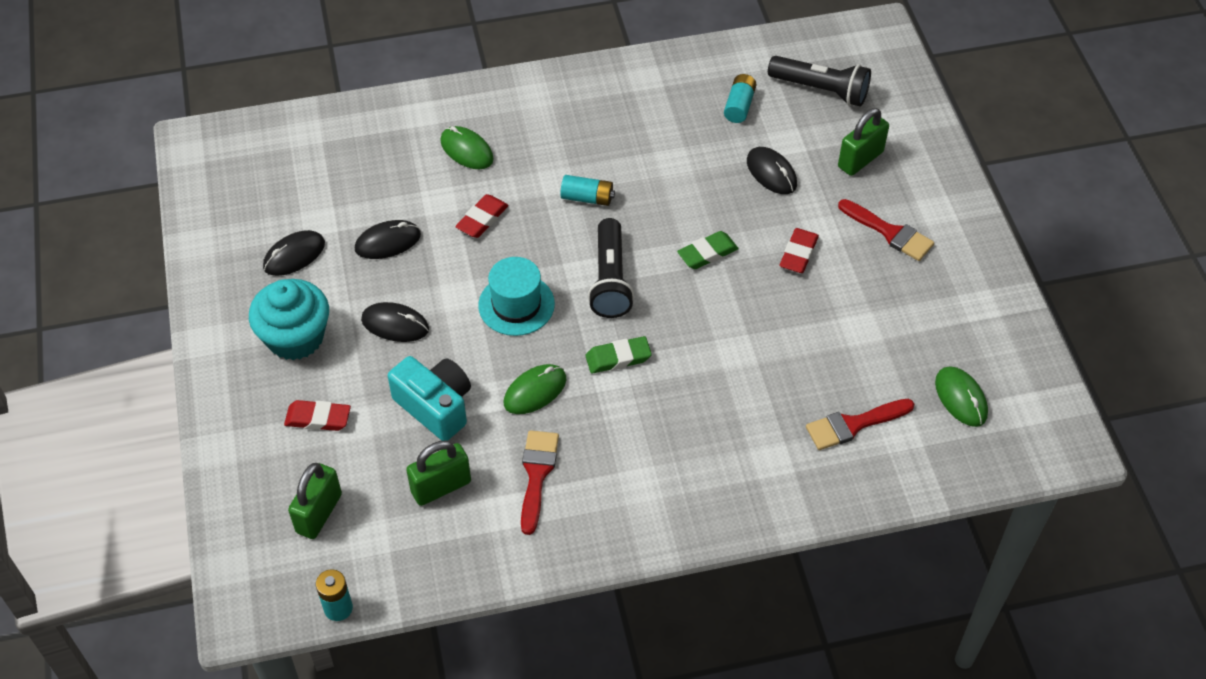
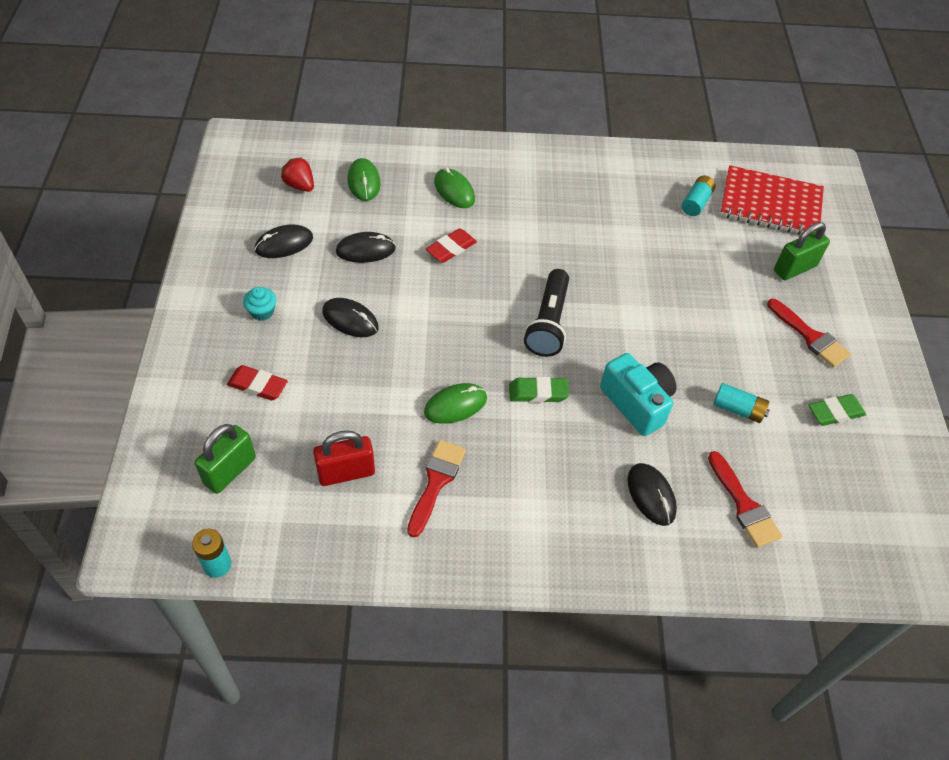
camera: 10 degrees right, 0 degrees up
turquoise cupcake [249,279,329,360] -> turquoise cupcake [243,287,276,321], size x0.46
turquoise camera [388,356,471,441] -> turquoise camera moved to [600,353,677,436]
green padlock [406,441,471,506] -> red padlock [313,431,375,486]
turquoise hat [478,257,555,336] -> none
turquoise battery [560,175,615,206] -> turquoise battery moved to [713,383,770,423]
green eraser [677,231,739,269] -> green eraser moved to [809,394,866,426]
black mouse [747,147,797,194] -> black mouse moved to [627,463,677,526]
black flashlight [768,56,871,107] -> red notebook [720,165,824,235]
red eraser [779,228,819,273] -> none
red brush [806,399,914,450] -> red brush turned 105 degrees counterclockwise [708,451,782,548]
green mouse [935,367,988,427] -> green mouse moved to [348,158,381,201]
none -> red strawberry [281,157,314,192]

